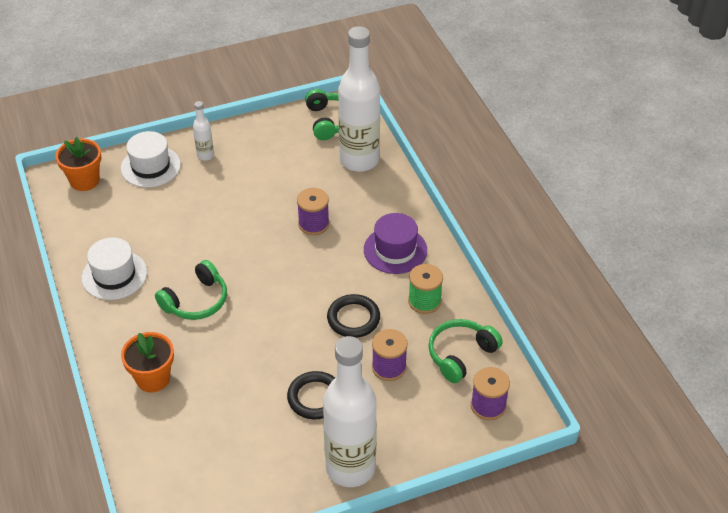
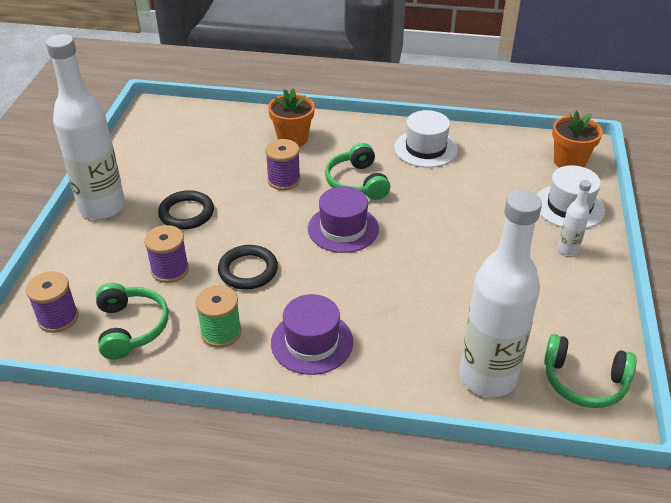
camera: 120 degrees right, 5 degrees down
purple spool [297,188,329,235] -> purple spool moved to [265,139,300,190]
none -> purple hat [308,186,379,253]

